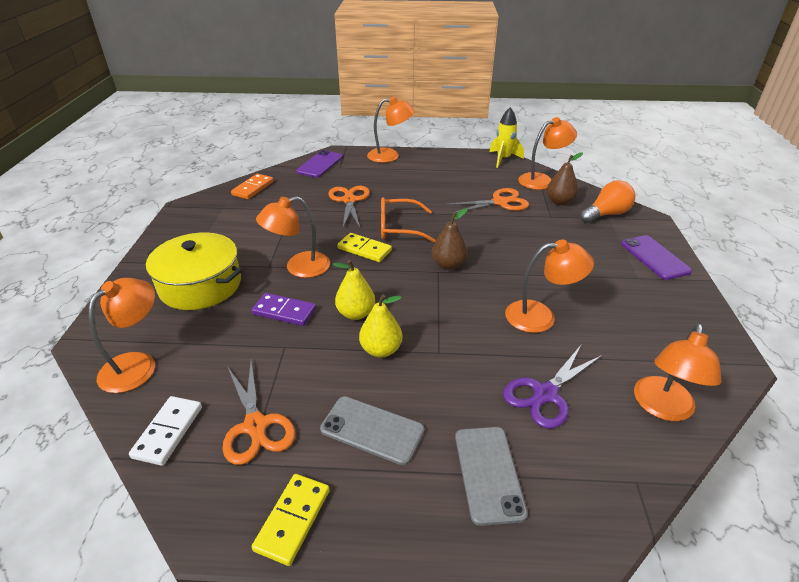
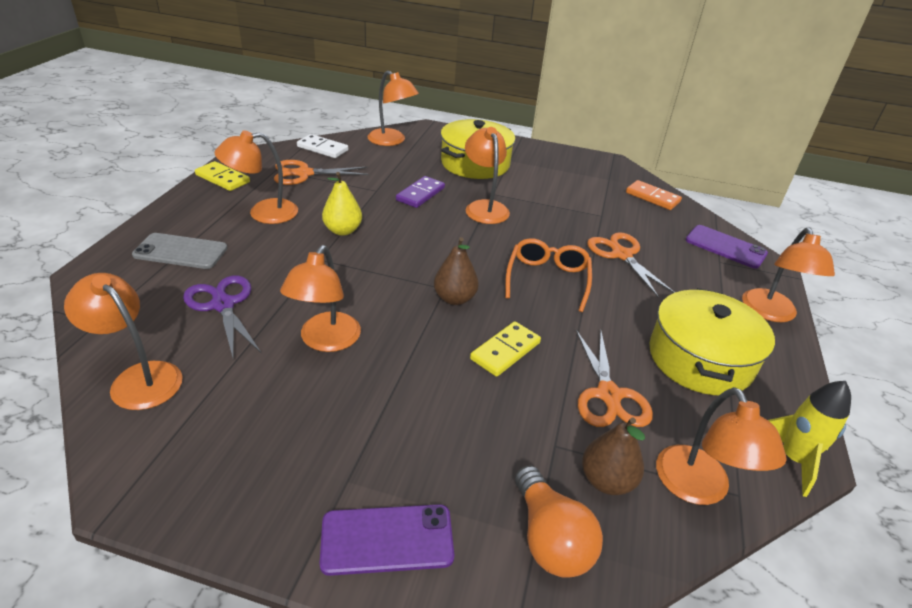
camera: 100 degrees right, 0 degrees up
grey phone [320,396,425,465] -> orange lamp [215,130,298,224]
orange scissors [328,186,370,228] -> orange scissors turned 120 degrees counterclockwise [587,232,675,298]
yellow pear [333,260,375,320] -> none
yellow domino [337,233,392,262] -> yellow domino moved to [470,321,541,377]
none -> yellow pot [649,288,775,395]

